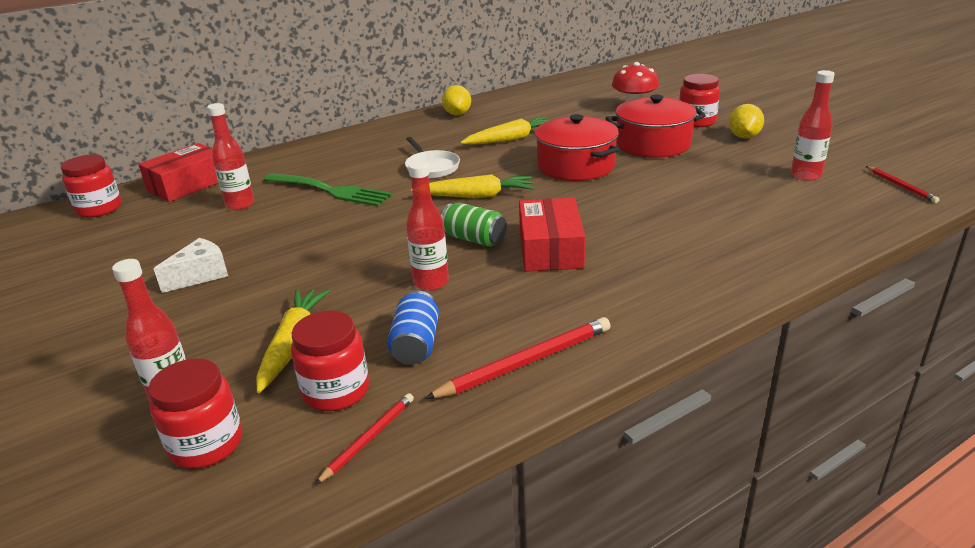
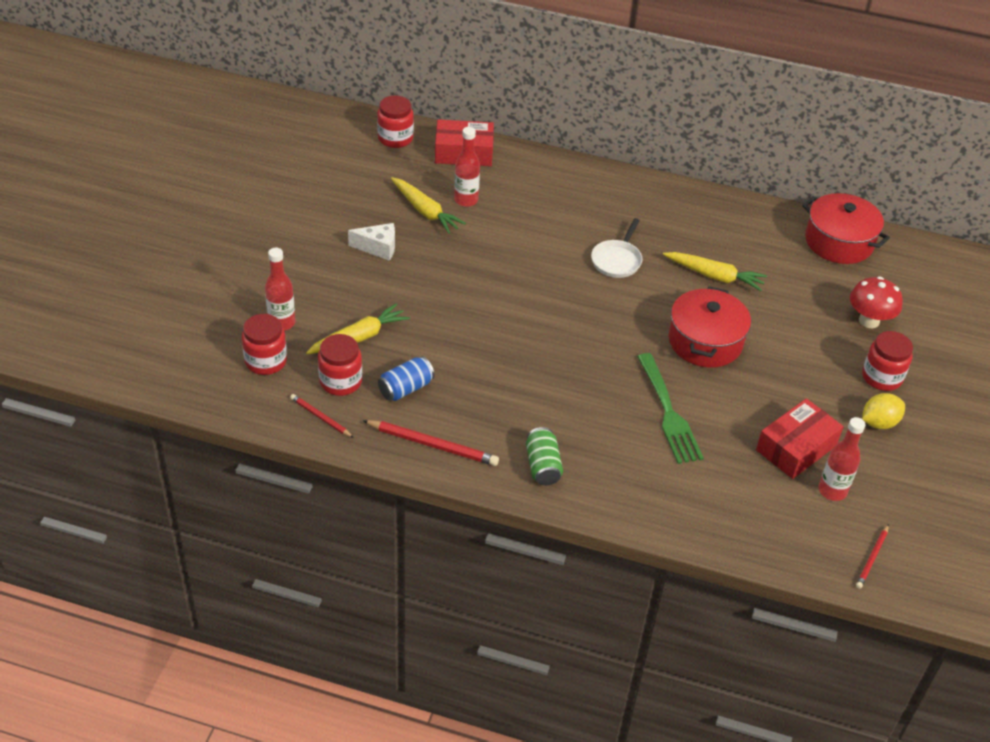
camera: 45 degrees right, 15 degrees up
green fork [264,173,392,207] -> green fork moved to [637,353,704,464]
red pencil [315,393,414,485] -> red pencil turned 135 degrees counterclockwise [290,394,354,438]
red bottle [406,161,449,291] -> none
yellow carrot [411,174,534,198] -> yellow carrot moved to [391,177,466,234]
green can [441,202,507,247] -> green can moved to [526,427,563,485]
yellow lemon [442,85,471,116] -> none
red box [519,198,585,272] -> red box moved to [756,398,843,479]
red pot [606,95,706,158] -> red pot moved to [802,193,890,264]

